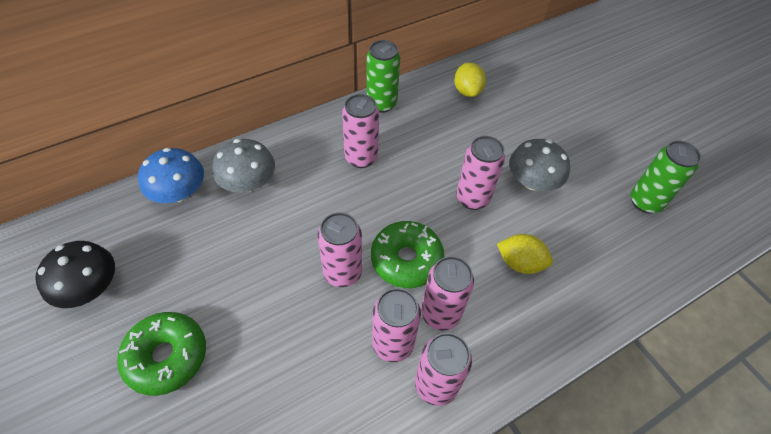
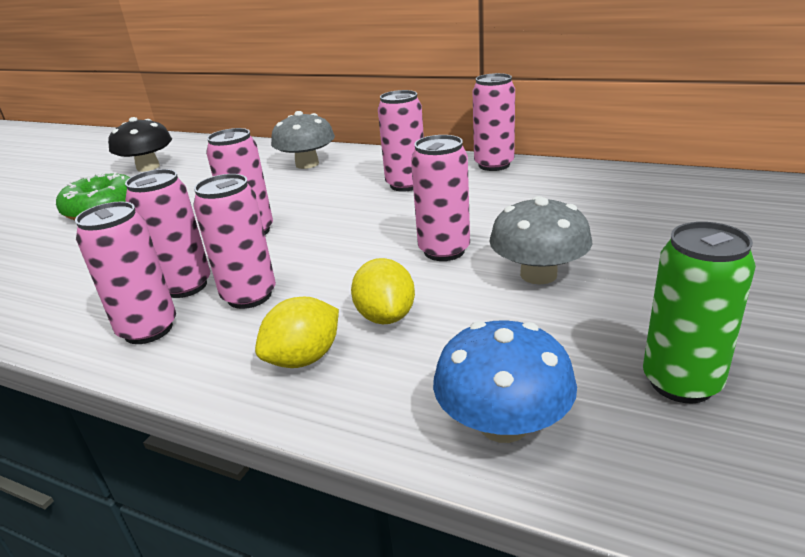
camera: 60 degrees right, 25 degrees down
blue mushroom [138,148,204,203] -> blue mushroom moved to [433,320,577,443]
green can [367,40,400,113] -> pink can [472,73,515,171]
green donut [371,221,444,288] -> none
yellow lemon [454,62,486,97] -> yellow lemon moved to [255,297,339,368]

